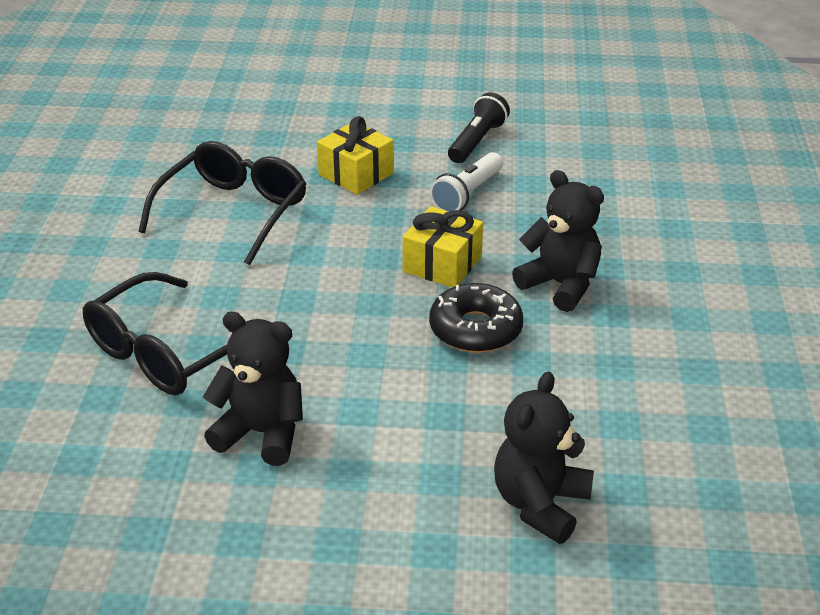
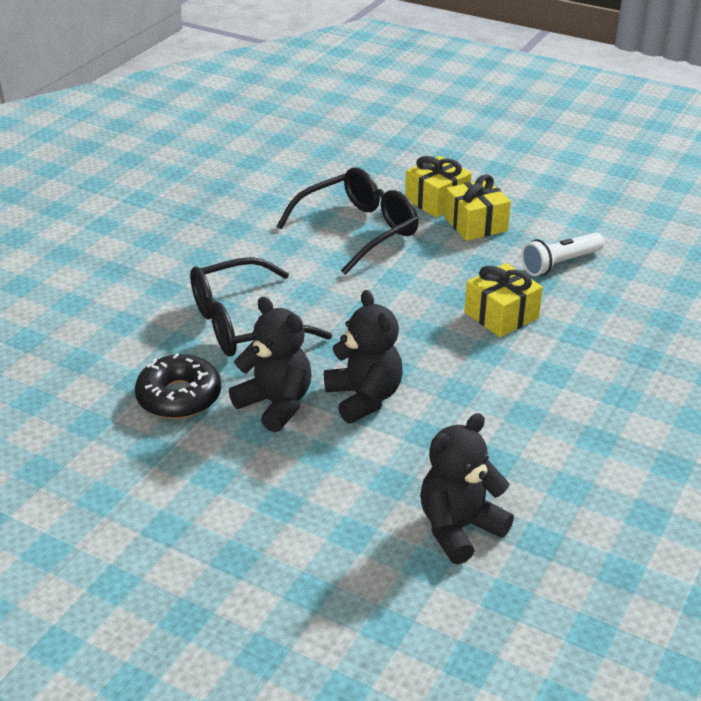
camera: 25 degrees right, 0 degrees up
black donut [429,283,523,353] -> black donut moved to [135,353,221,419]
black flashlight [448,92,510,163] -> none
black teddy bear [512,170,604,312] -> black teddy bear moved to [324,290,403,424]
none -> yellow gift [405,156,472,218]

